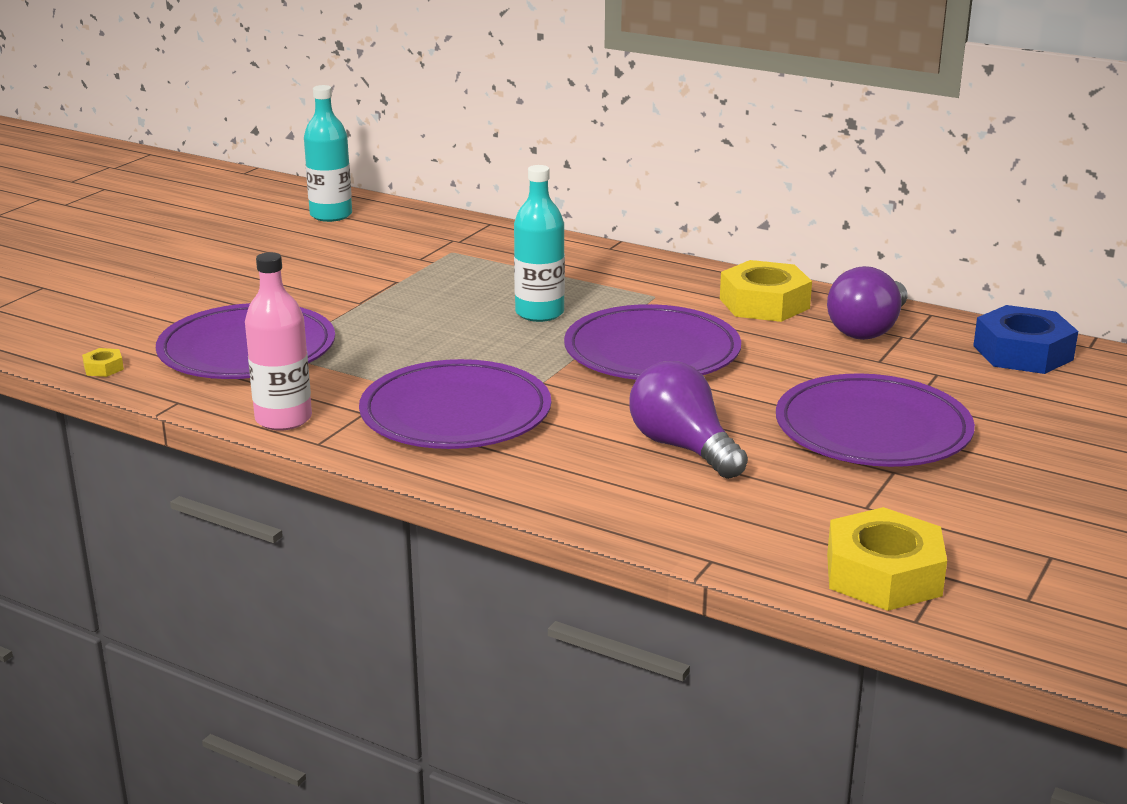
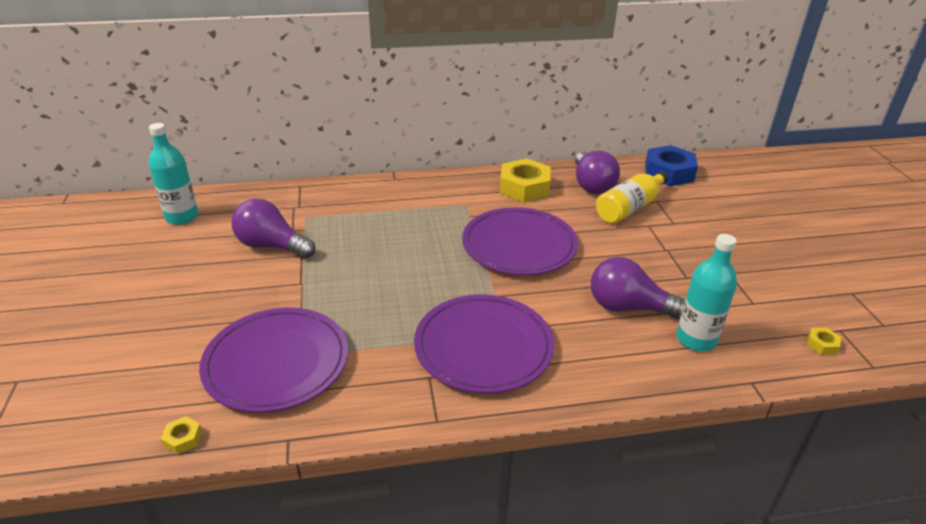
camera: 40 degrees left, 10 degrees up
pink bottle [245,252,312,431] -> none
turquoise bottle [514,165,565,322] -> turquoise bottle moved to [676,234,737,351]
purple plate [776,373,975,467] -> none
yellow nut [827,507,947,611] -> yellow nut [807,328,841,355], size x0.42
none -> purple light bulb [231,199,316,259]
none -> yellow bottle [596,171,668,224]

